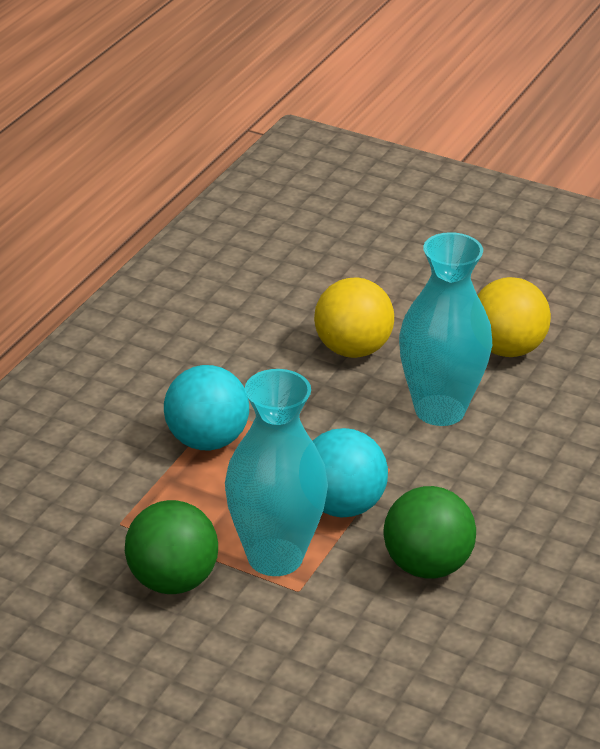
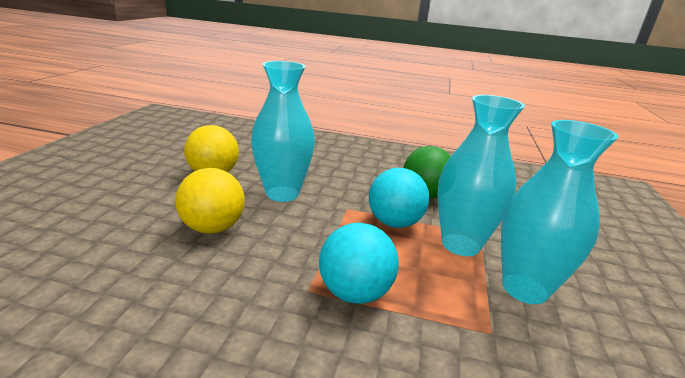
camera: 105 degrees left, 10 degrees down
green ball [125,500,218,594] -> turquoise vase [501,120,618,304]

